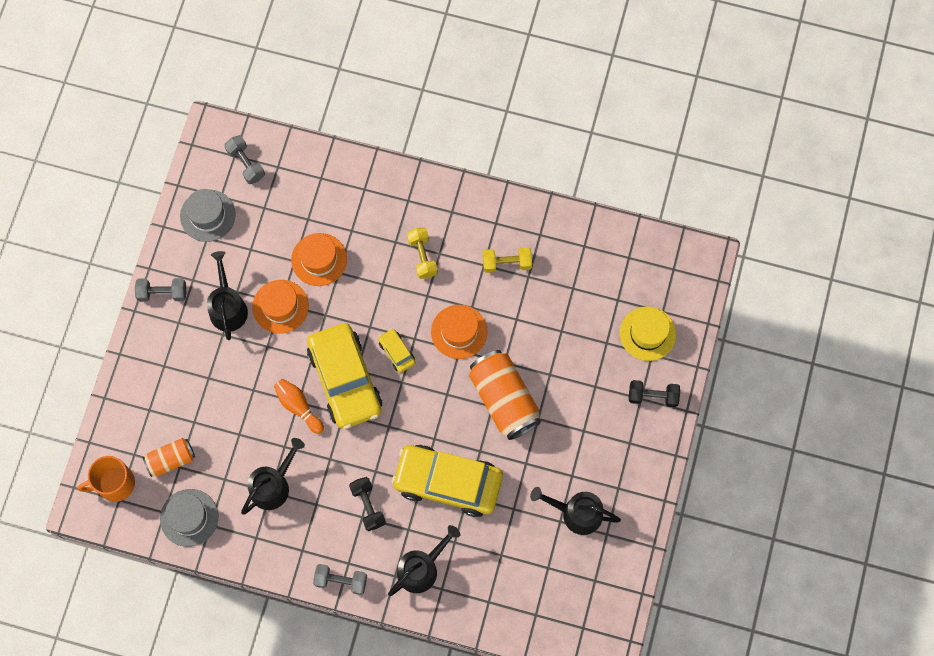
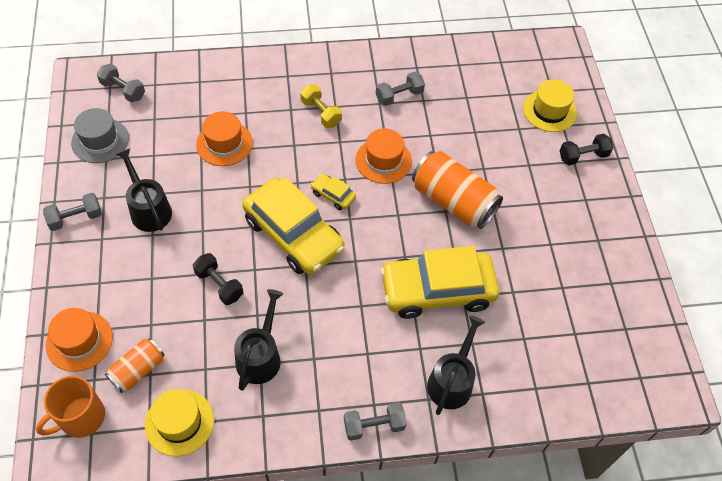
camera: 25 degrees left, 15 degrees down
grey hat [160,489,218,547] -> yellow hat [145,389,214,456]
orange hat [252,280,309,334] -> orange hat moved to [46,308,113,372]
orange bowling pin [274,379,324,434] -> none
black dumbbell [349,477,386,531] -> black dumbbell moved to [193,253,243,305]
yellow dumbbell [483,247,532,273] -> grey dumbbell [376,72,425,106]
black watering can [530,487,621,535] -> none

